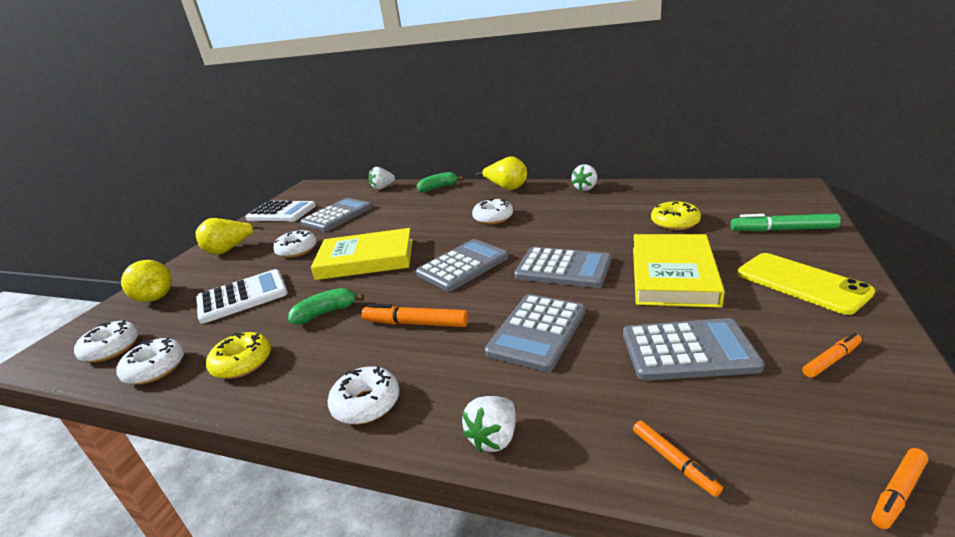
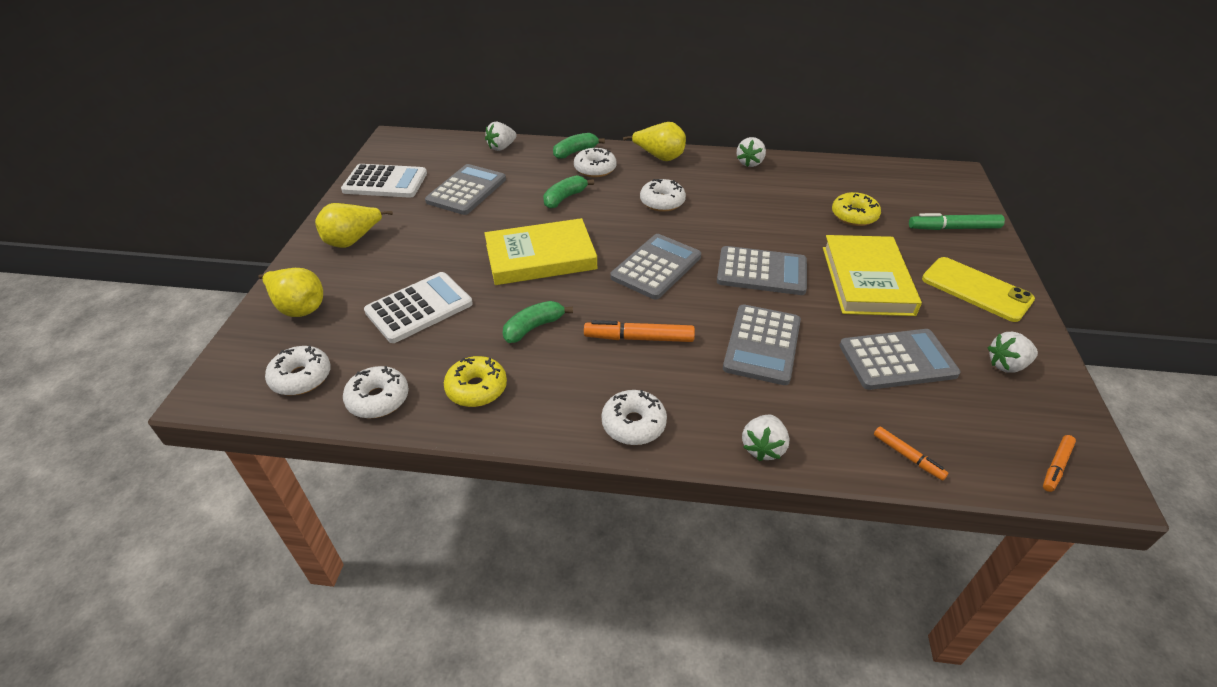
camera: 15 degrees left, 15 degrees up
white donut [273,230,317,258] -> white donut moved to [574,148,617,177]
orange marker [802,333,862,378] -> white strawberry [988,332,1038,373]
none -> green banana [543,175,594,209]

